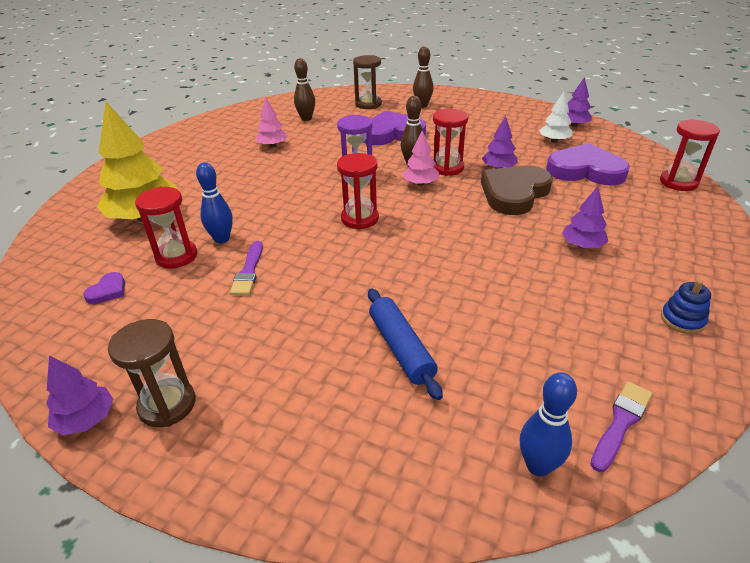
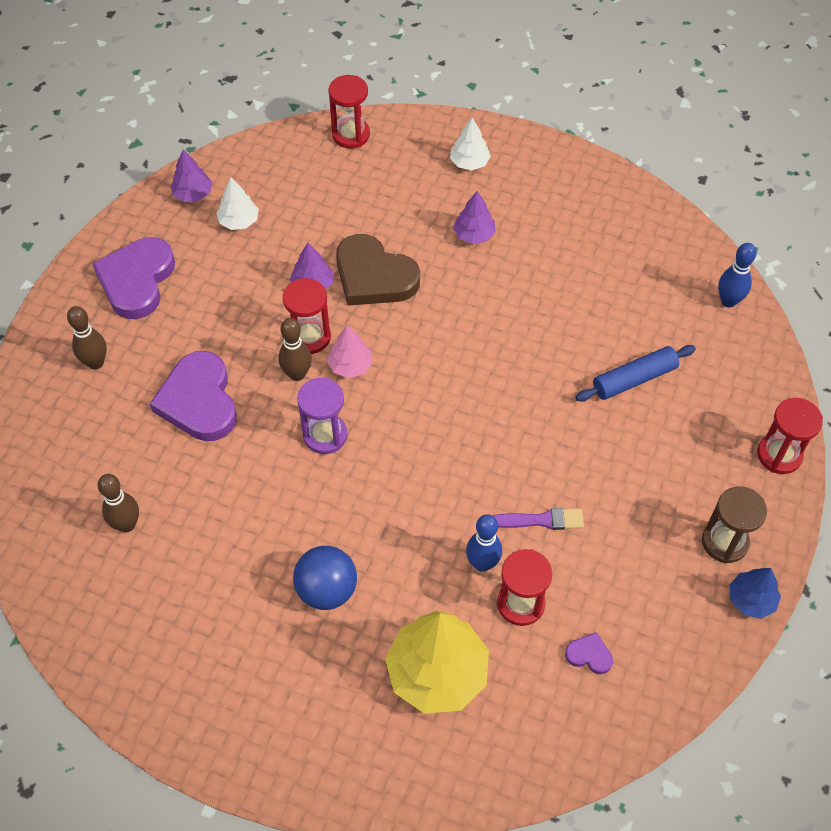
camera: 95 degrees left, 20 degrees up
purple tree [46,355,114,435] -> blue tree [730,568,781,619]
pink tree [256,97,288,147] -> none
red hourglass [337,153,379,230] -> red hourglass moved to [757,398,823,474]
brown hourglass [353,55,382,109] -> none
purple heart [546,143,630,185] -> purple heart moved to [92,237,175,319]
purple brush [591,381,652,472] -> none
blue stacking toy [661,280,711,334] -> none
none -> blue ball [293,546,357,610]
none -> white tree [450,118,491,170]

